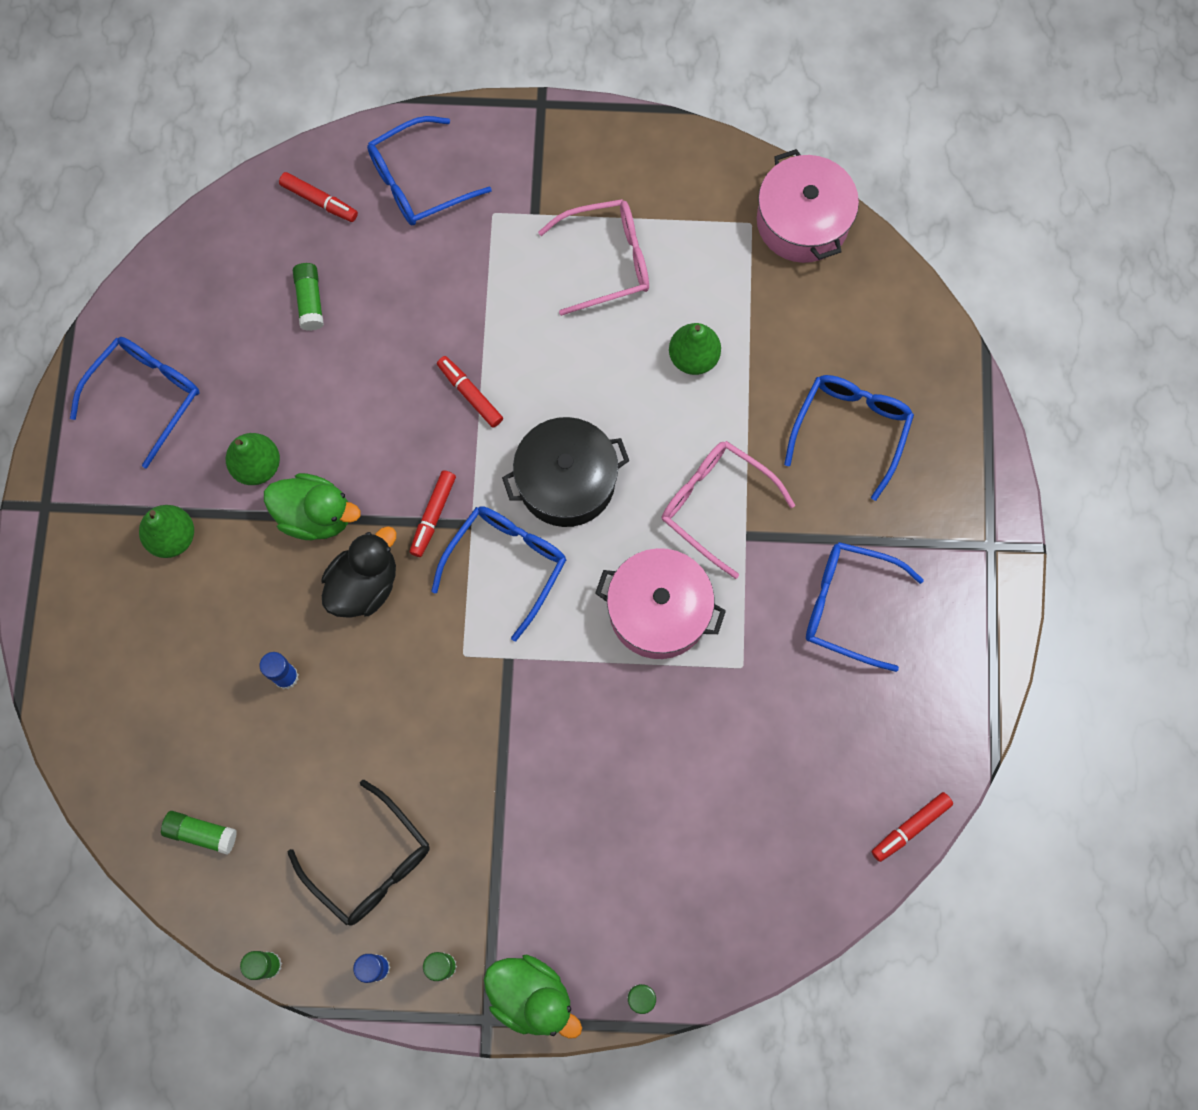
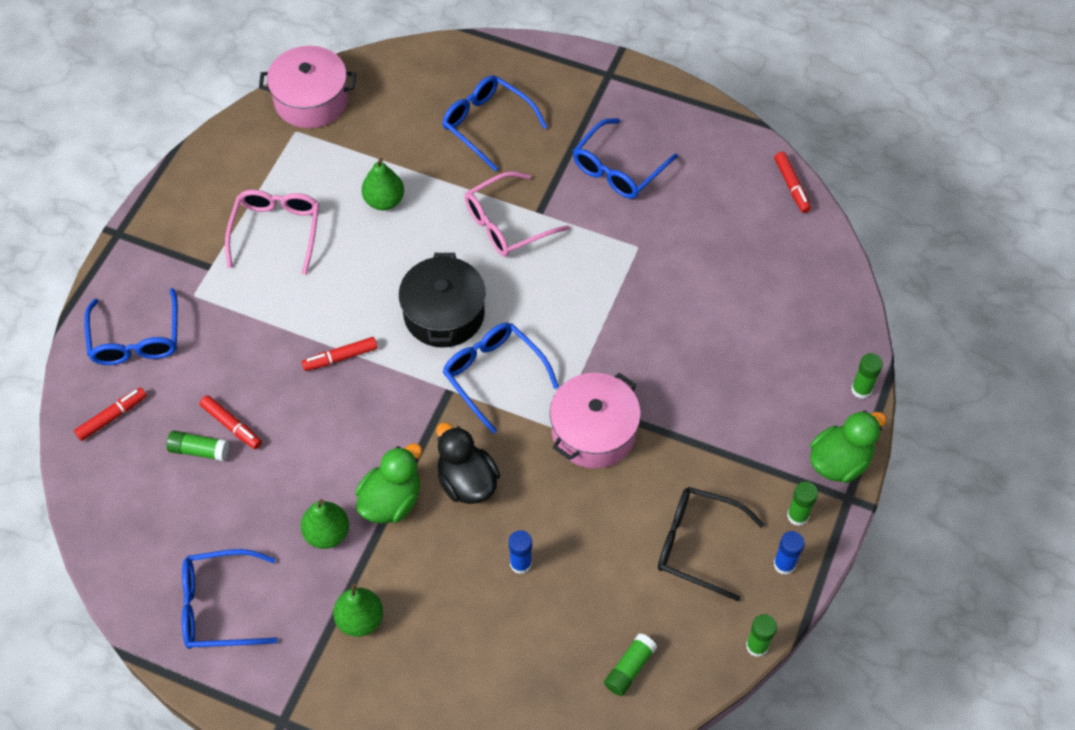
camera: 70 degrees left, 15 degrees down
blue glasses [70,337,200,469] -> blue glasses turned 60 degrees counterclockwise [182,549,278,649]
black glasses [288,780,430,926] -> black glasses turned 135 degrees counterclockwise [658,487,764,602]
red marker [410,470,456,557] -> red marker moved to [200,395,262,449]
pink pot [595,548,726,659] -> pink pot moved to [550,373,641,468]

